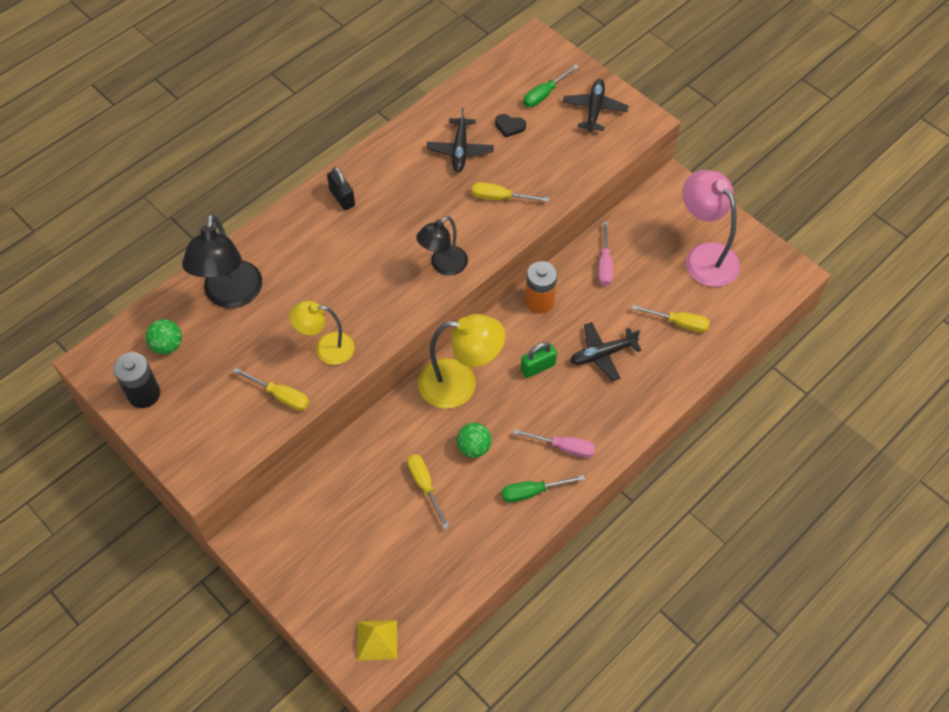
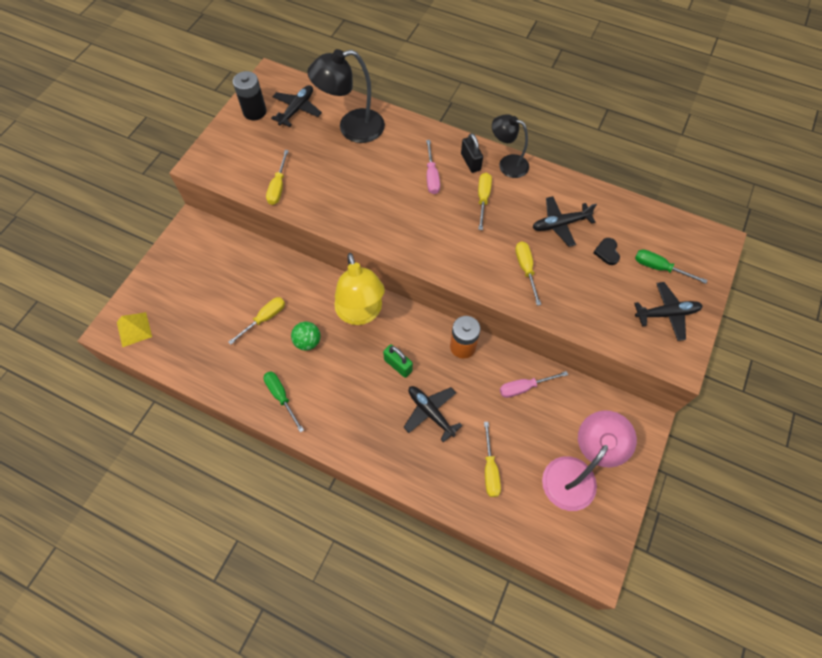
camera: 70 degrees right, 5 degrees up
green ball [145,319,182,354] -> black plane [271,85,322,127]
yellow lamp [289,301,355,365] -> none
black padlock [327,166,355,210] -> black padlock turned 60 degrees counterclockwise [461,133,483,173]
black lamp [416,216,468,276] -> black lamp moved to [492,114,529,178]
pink screwdriver [513,429,596,458] -> pink screwdriver moved to [426,140,440,194]
none -> yellow screwdriver [478,172,492,230]

